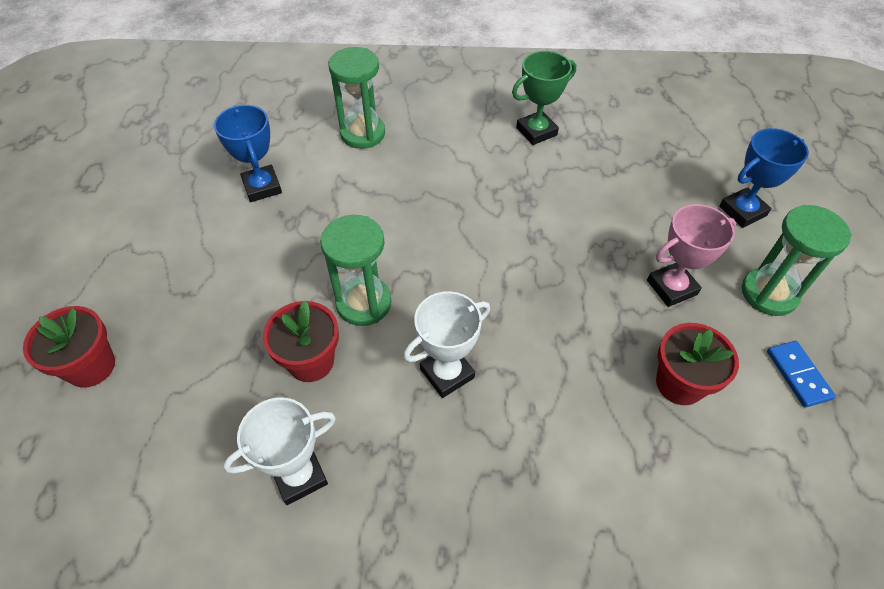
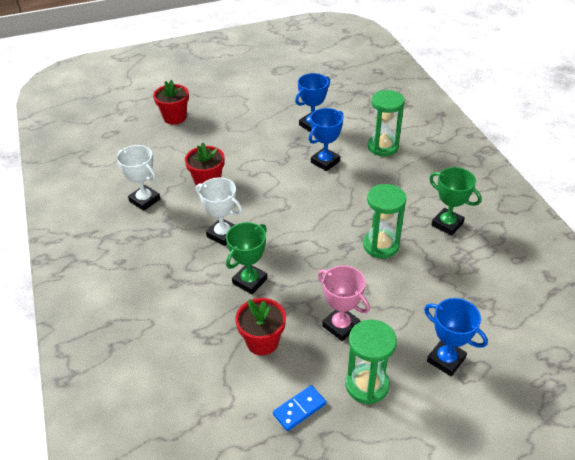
camera: 70 degrees right, 10 degrees down
green hourglass [320,215,391,326] -> green hourglass moved to [363,184,406,259]
none -> green trophy [226,222,267,294]
none -> blue trophy [309,108,343,171]

